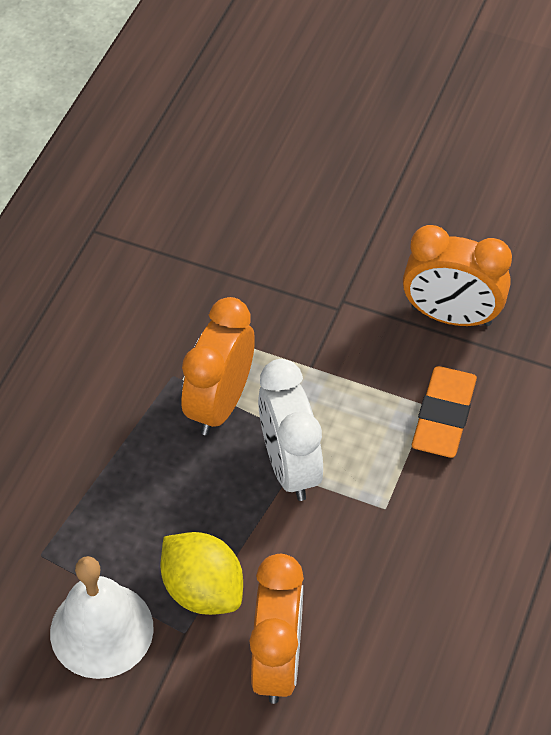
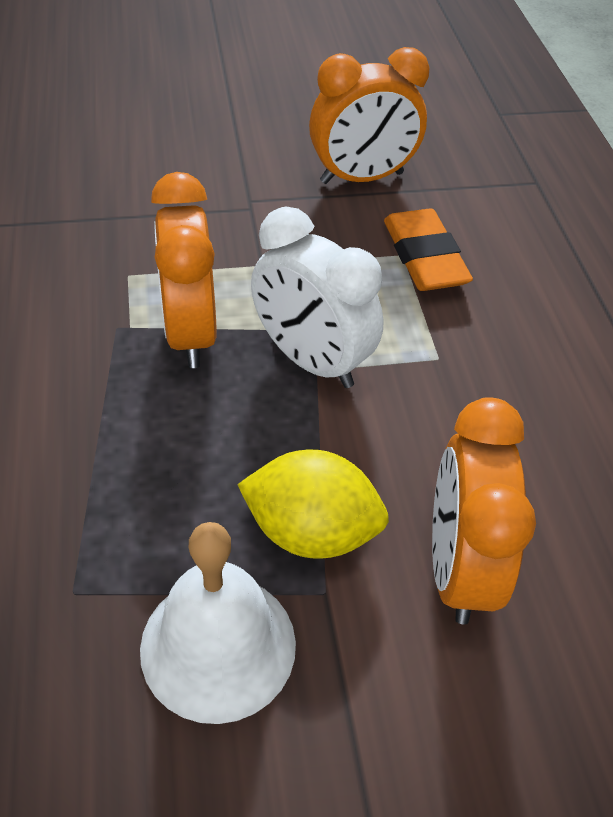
camera: 35 degrees left, 5 degrees down
orange clock [250,554,304,704] -> orange clock turned 150 degrees counterclockwise [432,397,536,625]

